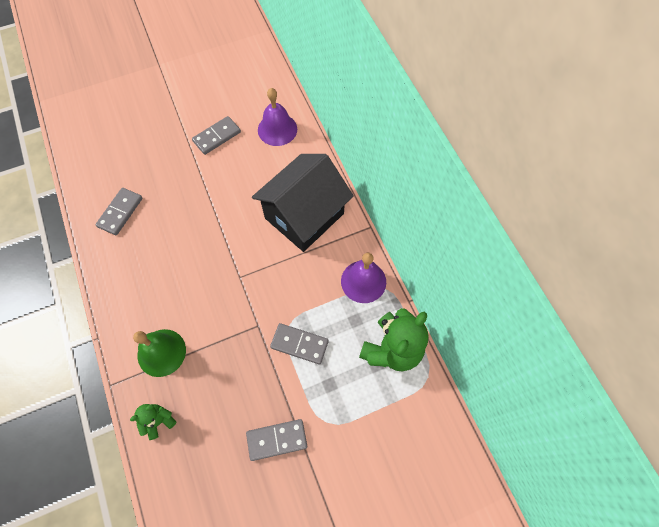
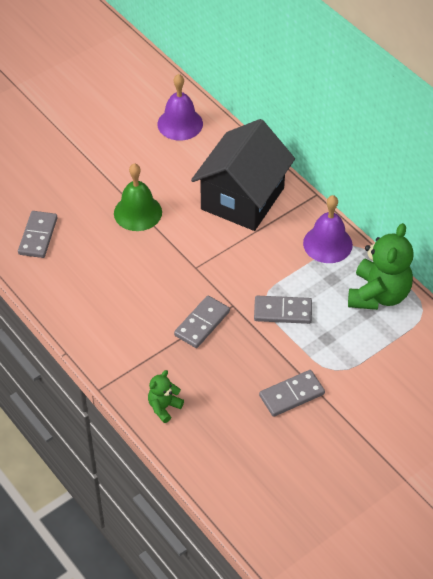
camera: 15 degrees left, 15 degrees down
green bell [133,329,186,377] -> green bell moved to [114,163,162,231]
grey domino [192,116,241,155] -> grey domino moved to [174,296,230,348]

